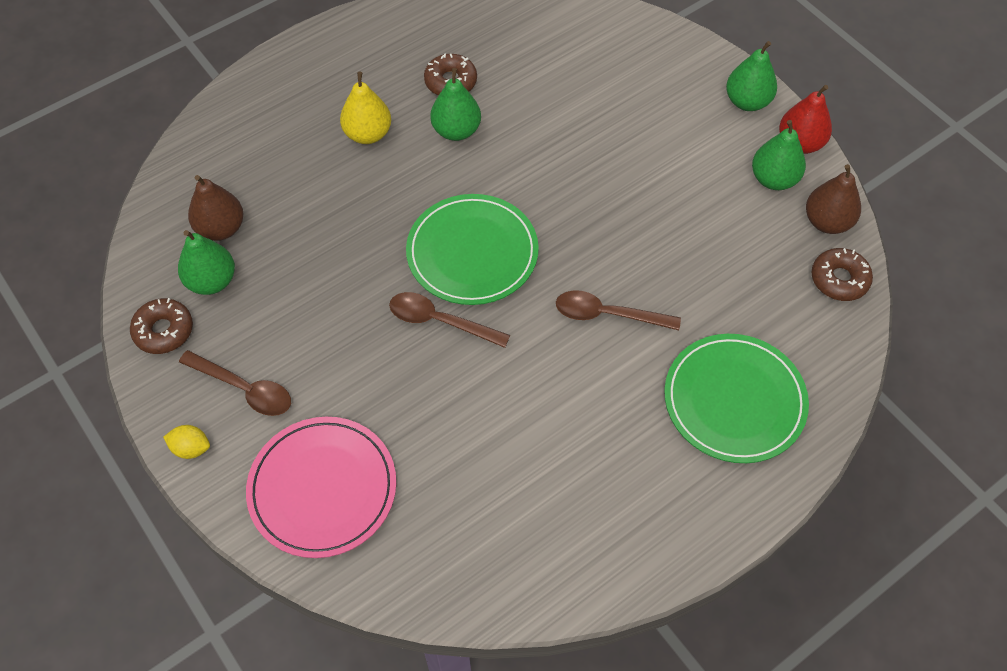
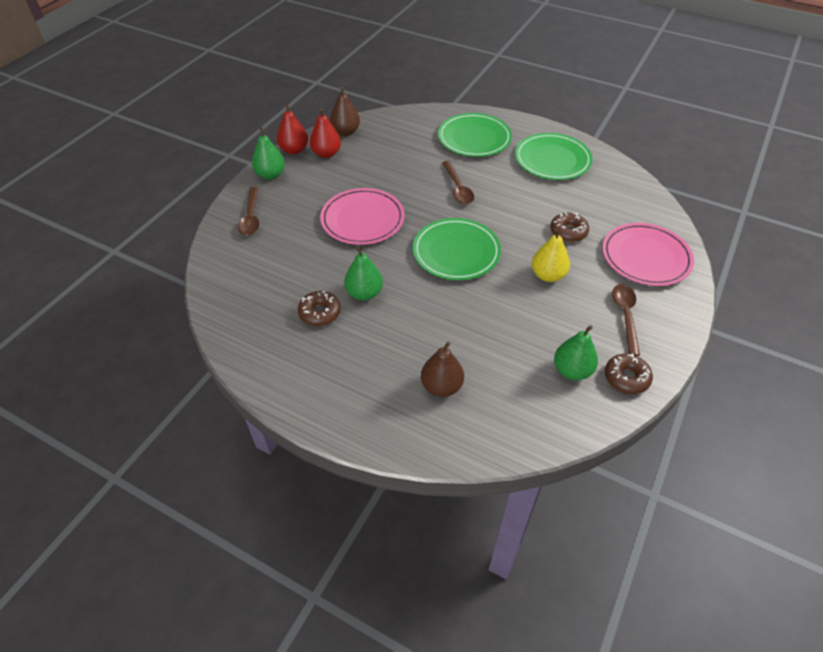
camera: 115 degrees left, 10 degrees down
yellow lemon [163,425,210,459] -> none
brown pear [188,175,244,241] -> brown pear moved to [421,341,464,397]
yellow pear [340,72,391,144] -> yellow pear moved to [532,228,570,282]
brown spoon [389,292,510,348] -> brown spoon moved to [238,187,259,235]
green pear [752,120,806,190] -> red pear [310,108,341,158]
brown donut [812,248,873,301] -> brown donut moved to [550,213,589,242]
none -> pink plate [320,188,405,245]
none -> green plate [515,133,593,180]

